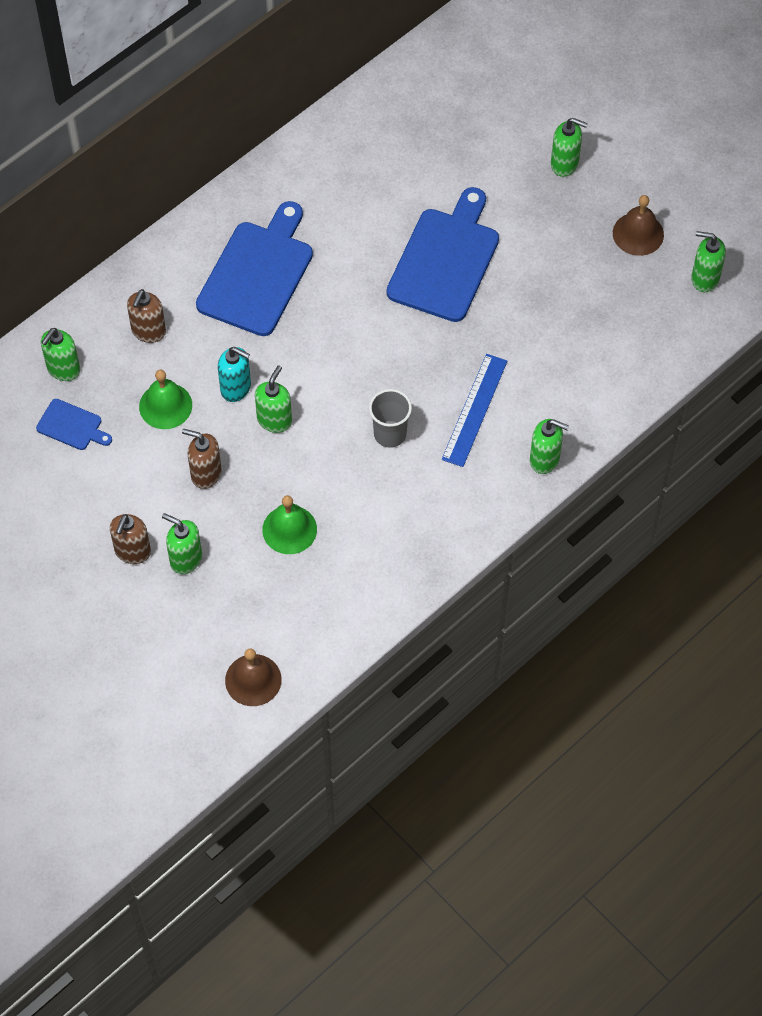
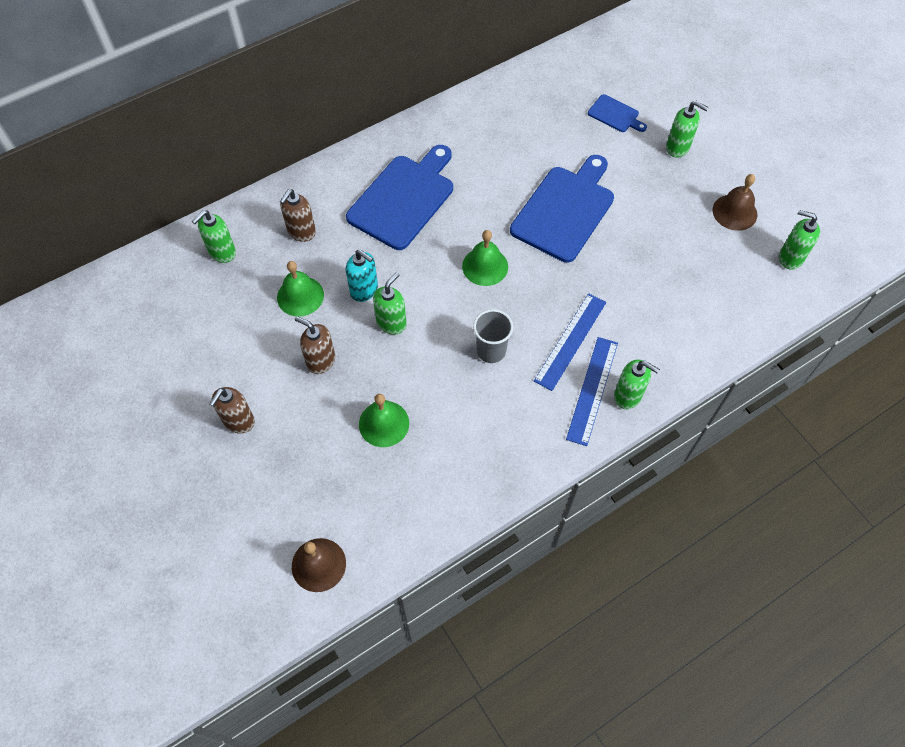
camera: 10 degrees right, 0 degrees up
blue cutting board [36,399,112,450] -> blue cutting board moved to [588,94,647,132]
green soap dispenser [162,513,202,574] -> none
none -> green bell [462,230,508,286]
none -> blue ruler [566,337,618,446]

